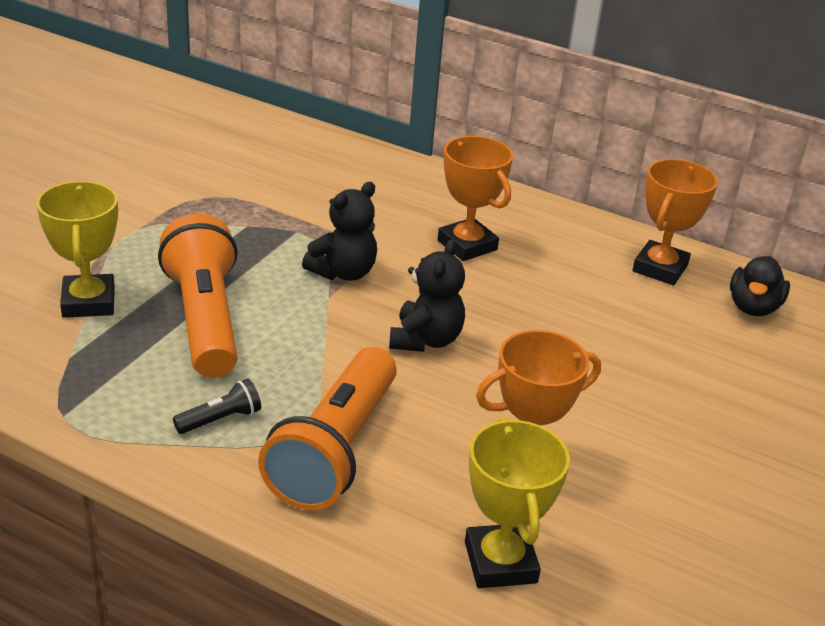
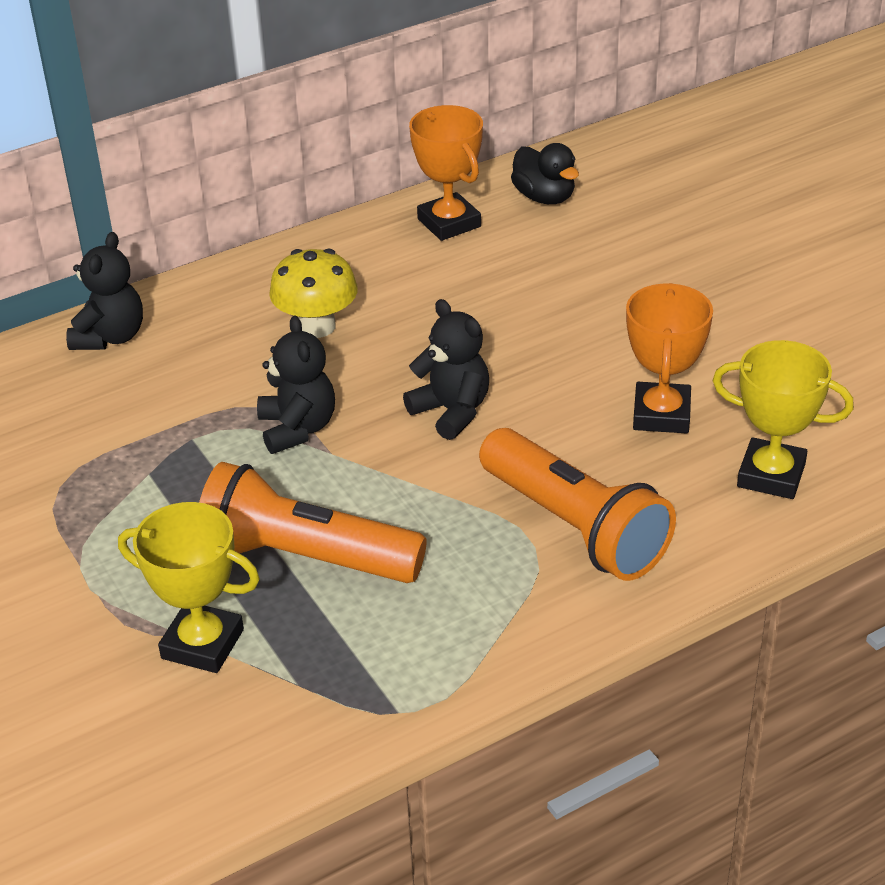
camera: 55 degrees left, 5 degrees up
black flashlight [173,379,261,434] -> none
orange trophy [438,136,513,261] -> yellow mushroom [269,249,358,338]
none -> black teddy bear [66,232,143,350]

